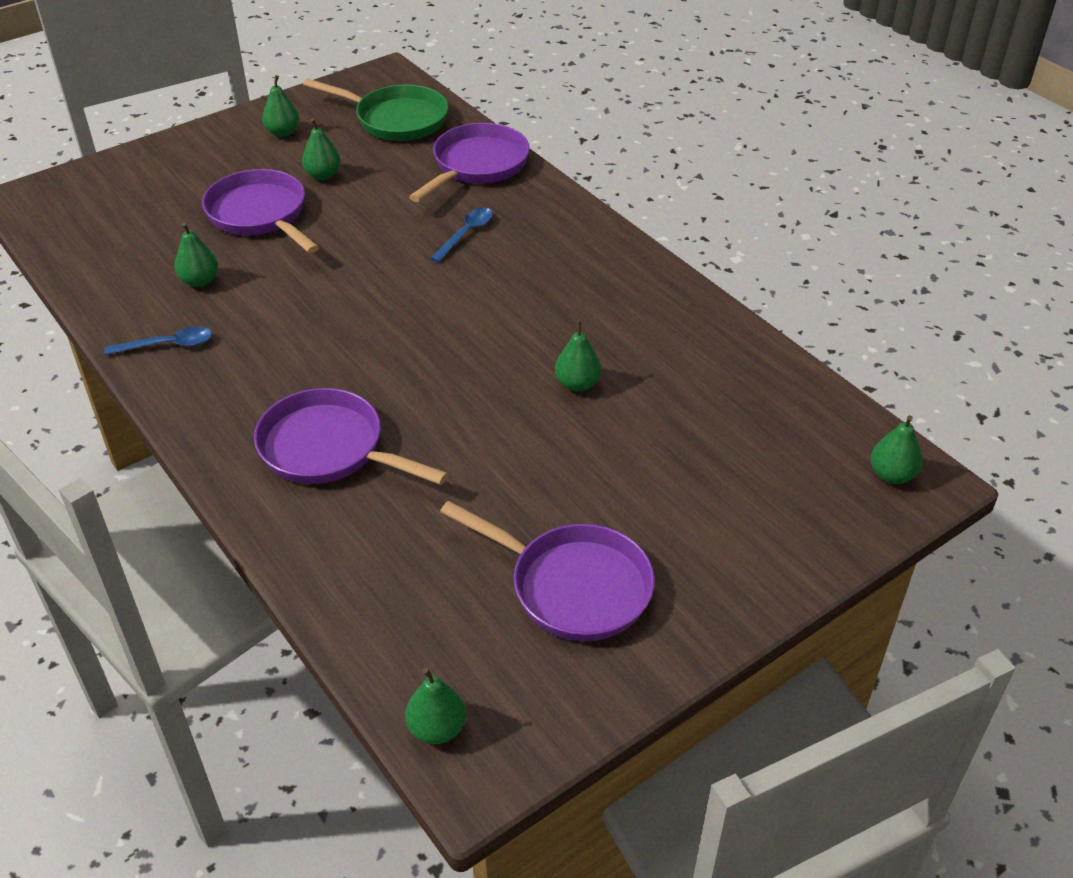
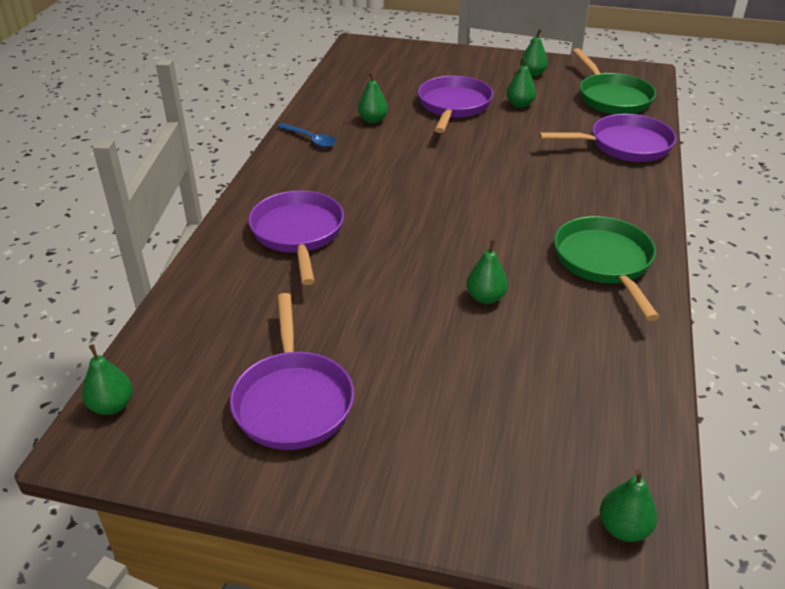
camera: 50 degrees right, 5 degrees down
blue spoon [430,208,493,262] -> none
none -> green pan [554,216,659,321]

